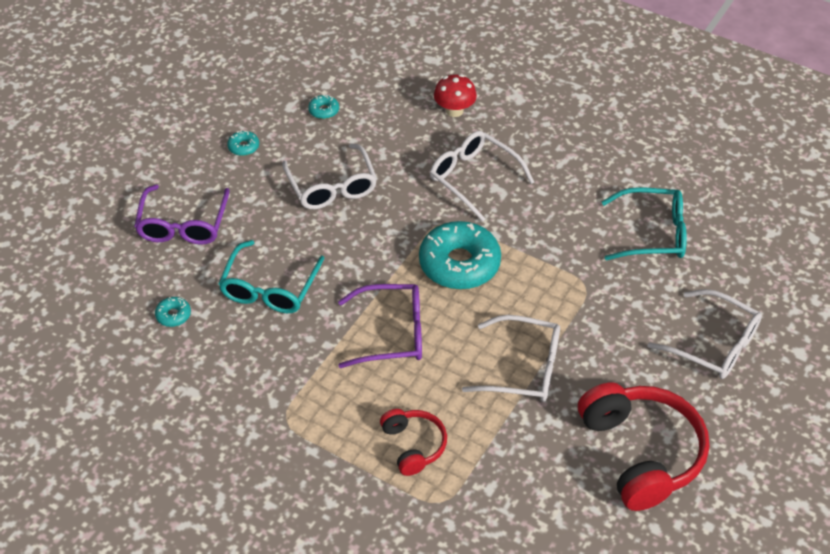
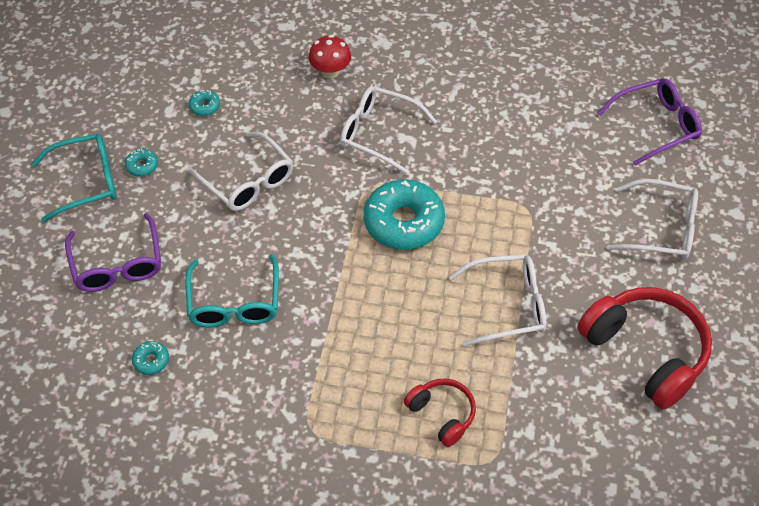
camera: 20 degrees left, 5 degrees up
purple glasses [338,284,422,368] -> purple glasses moved to [598,78,702,166]
turquoise glasses [602,187,687,260] -> turquoise glasses moved to [31,134,116,222]

